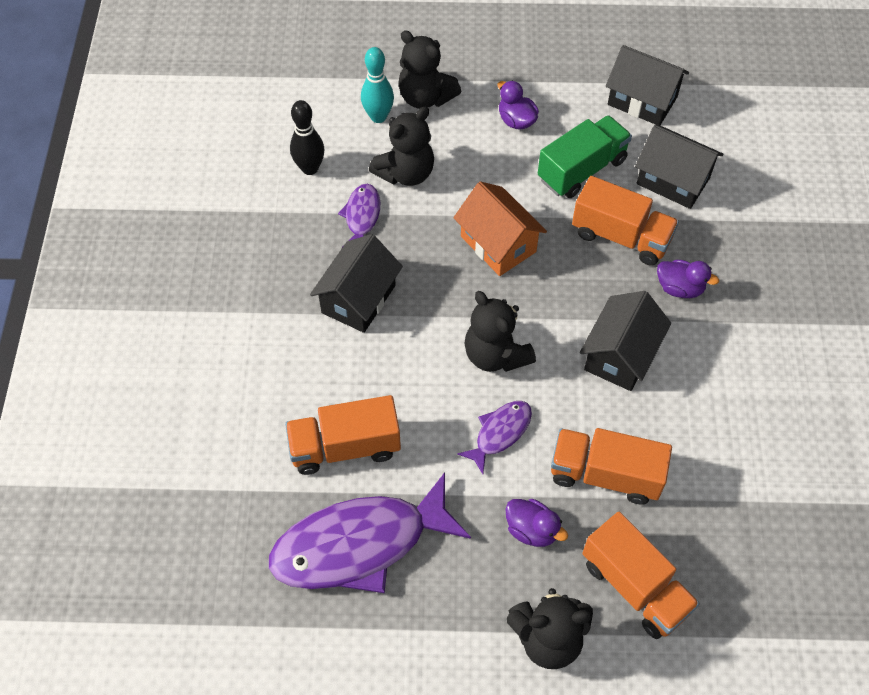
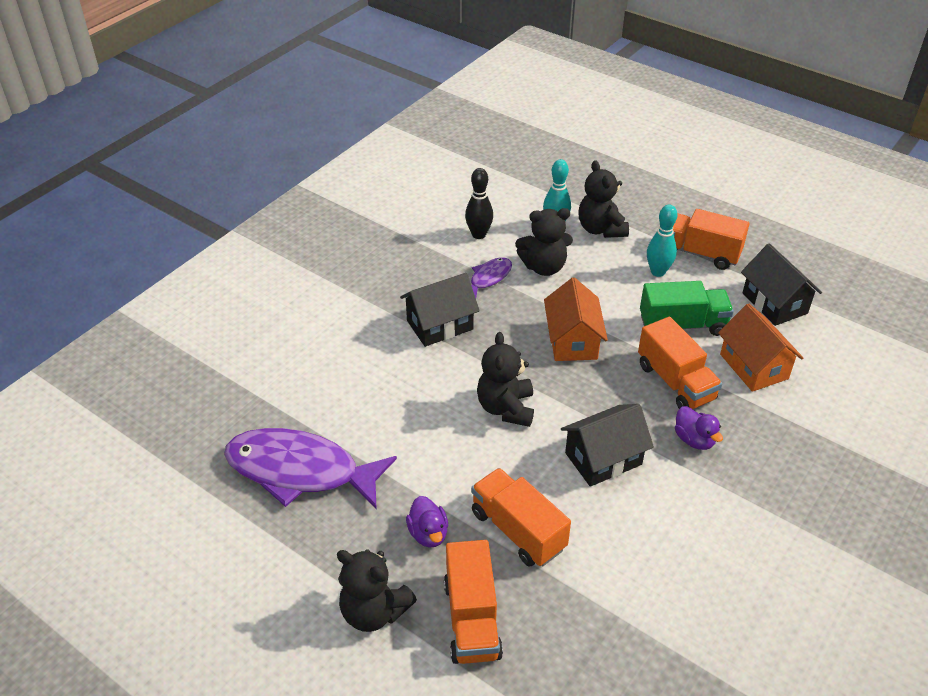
camera: 35 degrees right, 15 degrees down
orange truck [285,395,401,475] -> orange truck moved to [673,209,750,270]
purple fish [457,401,532,474] -> none
purple duck [498,81,539,129] -> turquoise bowling pin [647,204,677,277]
black house [635,125,723,209] -> orange house [718,304,803,392]

